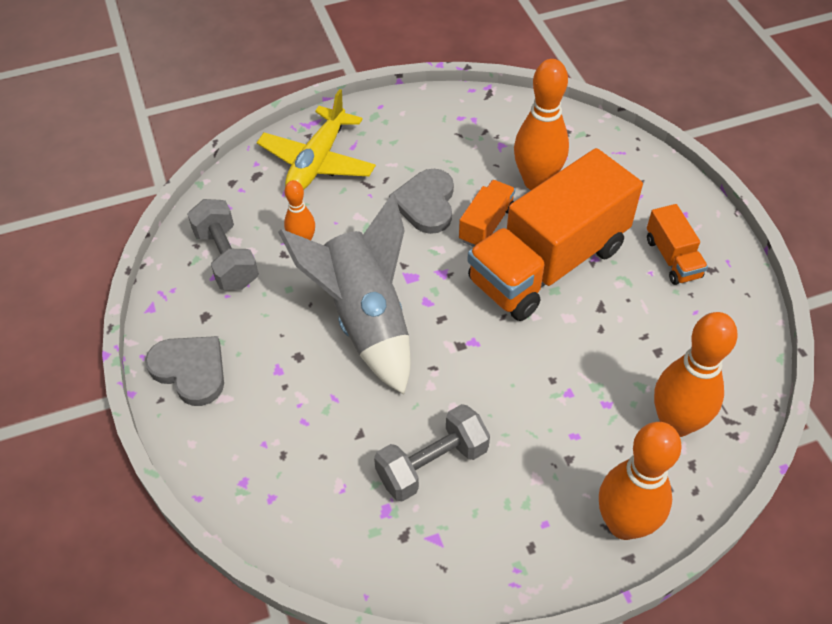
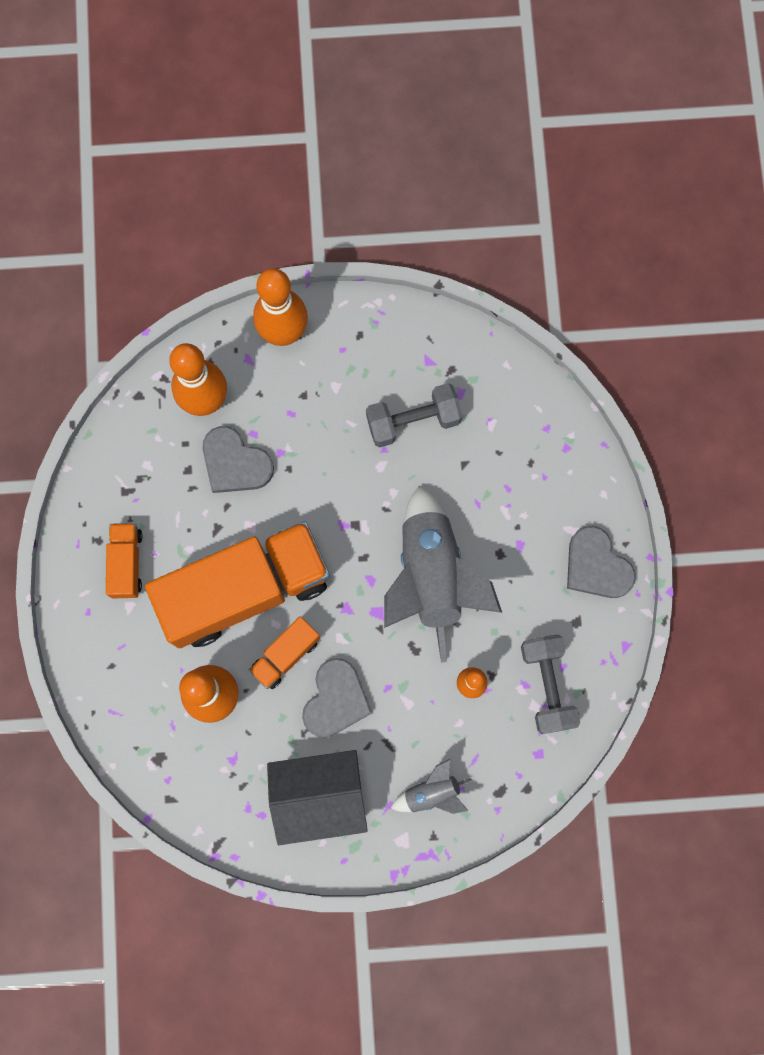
camera: 165 degrees left, 25 degrees up
yellow plane [257,89,376,190] -> grey rocket [391,759,472,814]
none -> grey heart [203,426,274,493]
none -> grey house [267,750,368,845]

